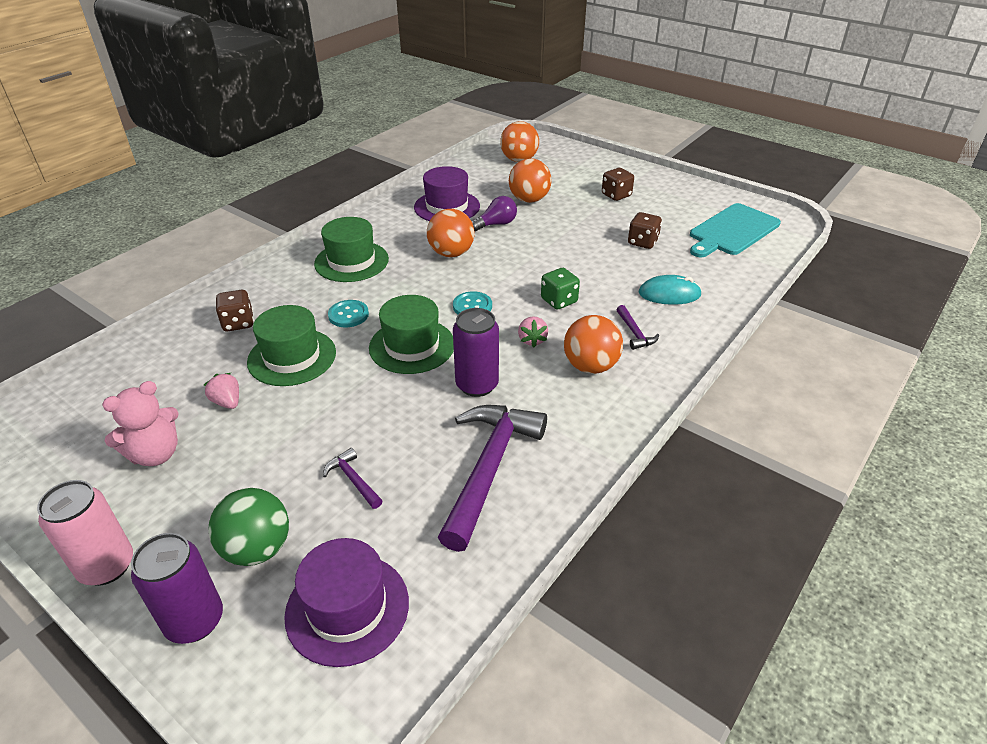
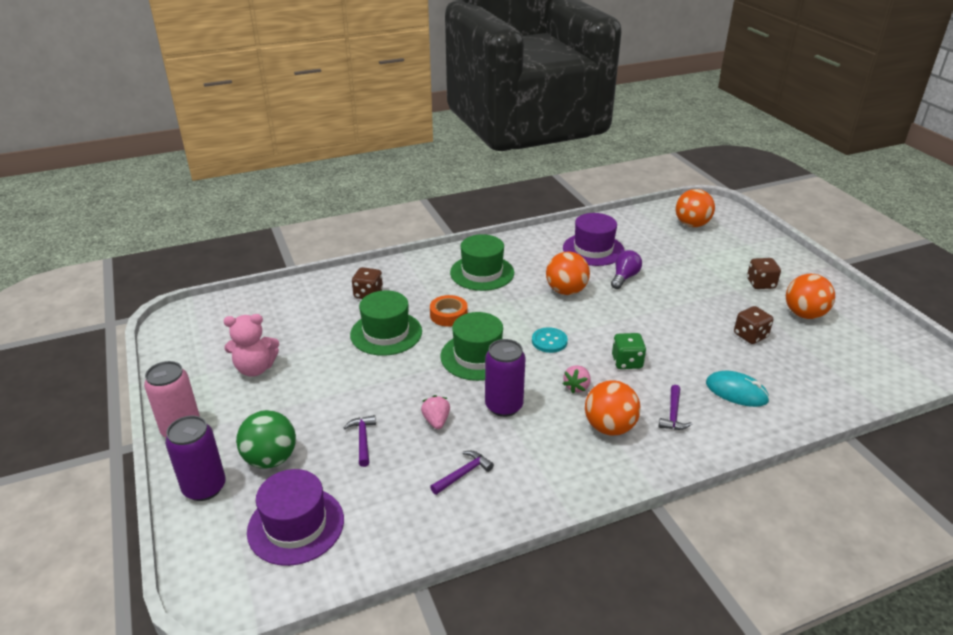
camera: 30 degrees right, 5 degrees down
pink strawberry [204,373,239,409] -> pink strawberry moved to [421,395,450,429]
turquoise button [328,300,369,327] -> orange tape [430,295,468,327]
purple hammer [438,405,547,552] -> purple hammer [430,451,494,495], size x0.43
purple light bulb [472,196,517,231] -> purple light bulb turned 60 degrees counterclockwise [611,250,642,289]
orange ball [509,158,552,203] -> orange ball moved to [786,274,835,319]
turquoise cutting board [690,203,781,257] -> none

